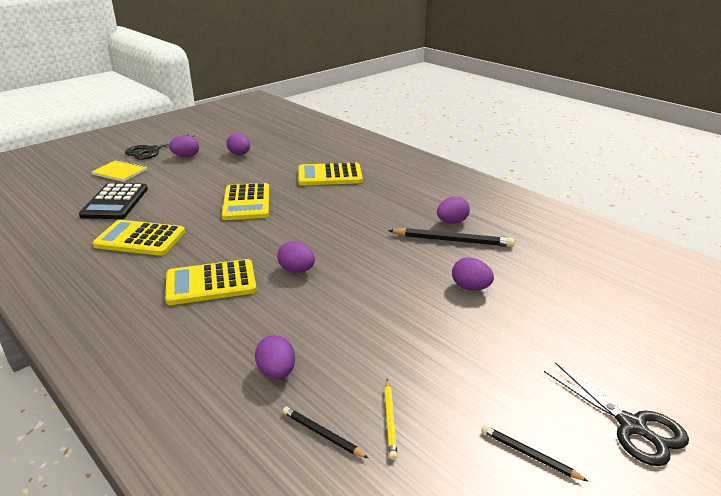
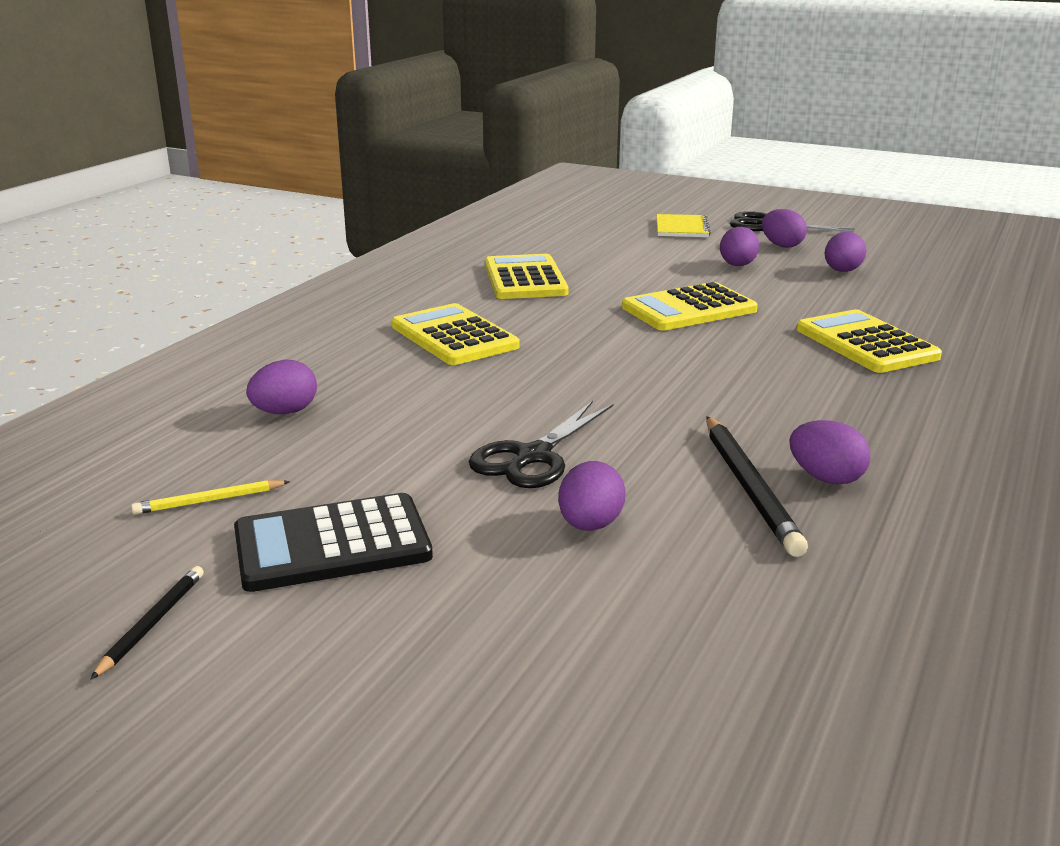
camera: 70 degrees right, 5 degrees down
black calculator [79,183,148,219] -> black calculator moved to [234,493,433,592]
purple egg [277,241,315,273] -> purple egg moved to [720,227,759,266]
black pencil [283,407,368,458] -> none
black scissors [544,362,689,466] -> black scissors moved to [469,401,614,488]

